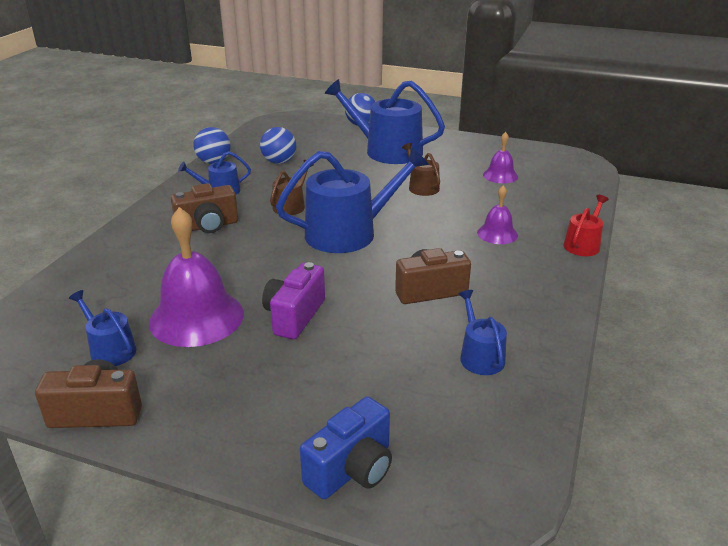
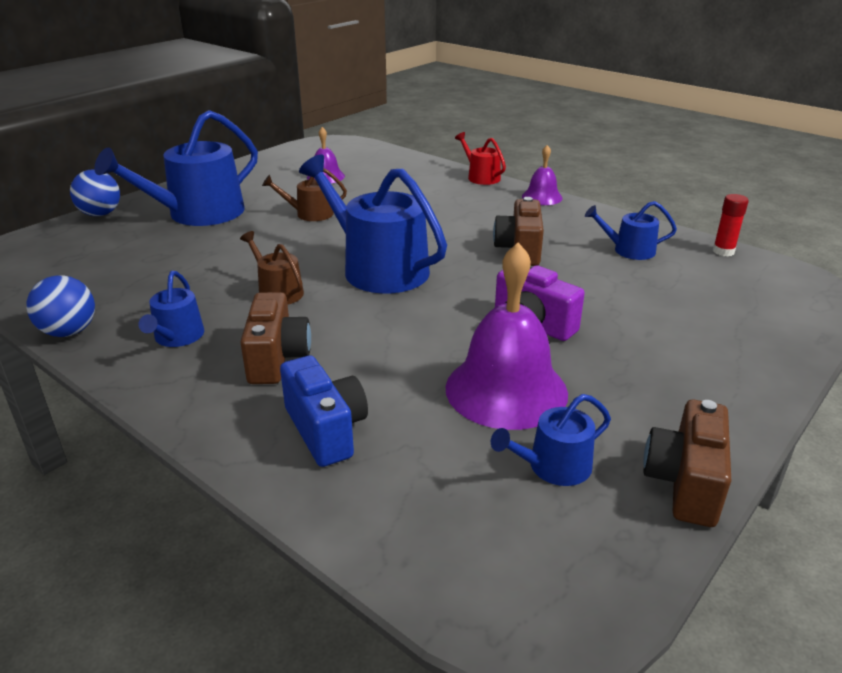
camera: 70 degrees left, 0 degrees up
blue ball [260,127,296,164] -> none
blue watering can [276,147,429,253] -> blue watering can turned 45 degrees counterclockwise [299,154,447,294]
blue camera [300,397,392,499] -> blue camera moved to [280,355,368,467]
purple bell [477,185,518,244] -> purple bell moved to [522,145,563,205]
none -> red glue stick [713,194,749,256]

